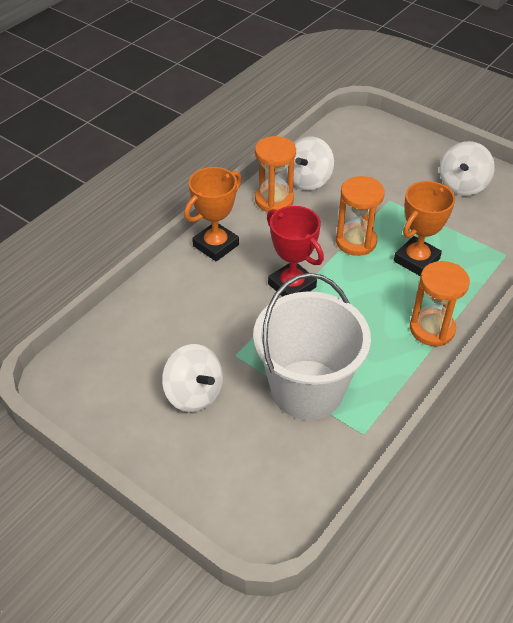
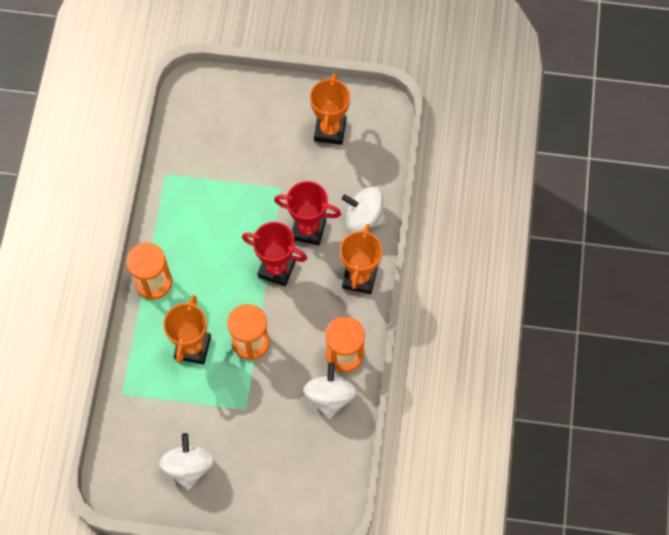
camera: 150 degrees right, 20 degrees up
white spinning top [162,344,223,412] -> white spinning top moved to [342,187,386,232]
white bucket [253,273,371,420] -> none
none -> red trophy [274,181,341,246]
none -> orange trophy [310,73,350,145]

